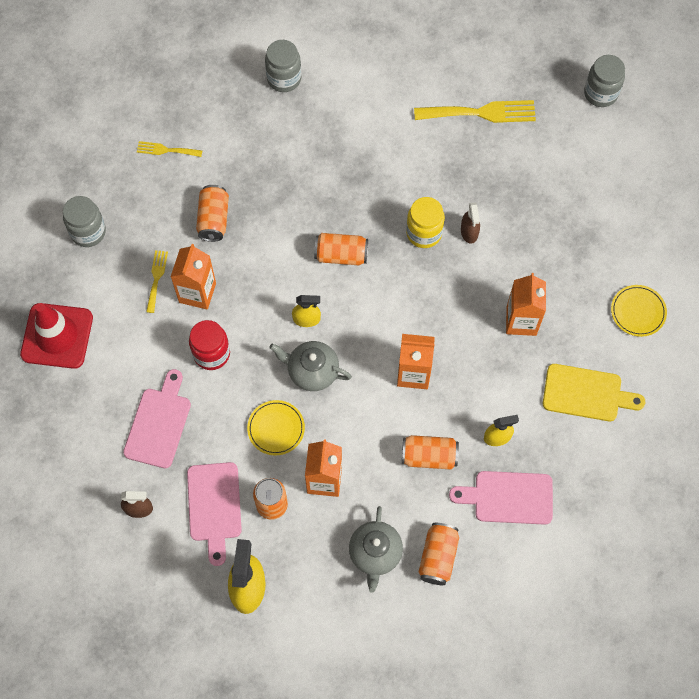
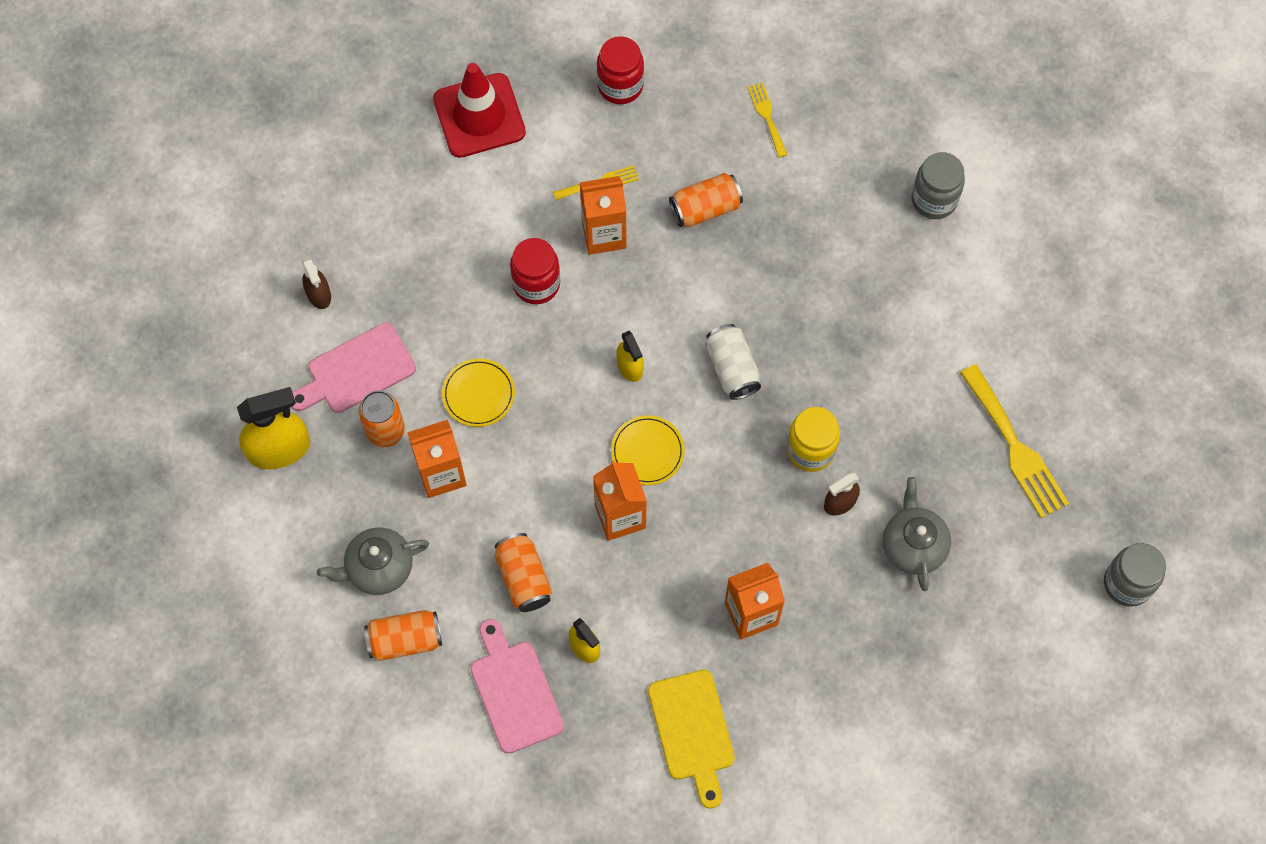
camera: 65 degrees right, 0 degrees up
grey jar [63,196,106,247] -> red jar [597,36,644,104]
pink cutting board [123,369,191,468] -> none
grey teapot [269,341,352,391] -> grey teapot moved to [883,477,951,591]
orange can [314,233,368,265] -> white can [705,324,761,400]
yellow plate [611,285,667,337] -> yellow plate moved to [611,415,685,485]

